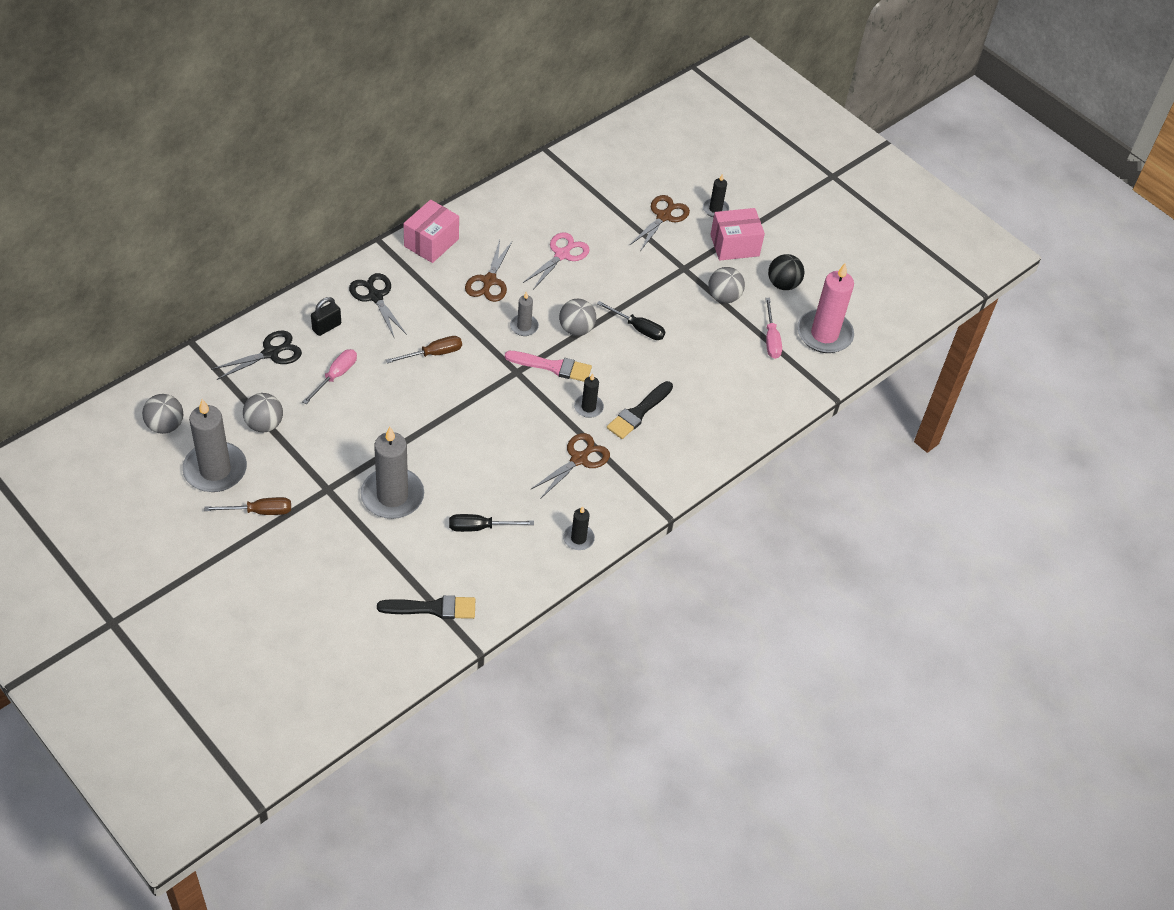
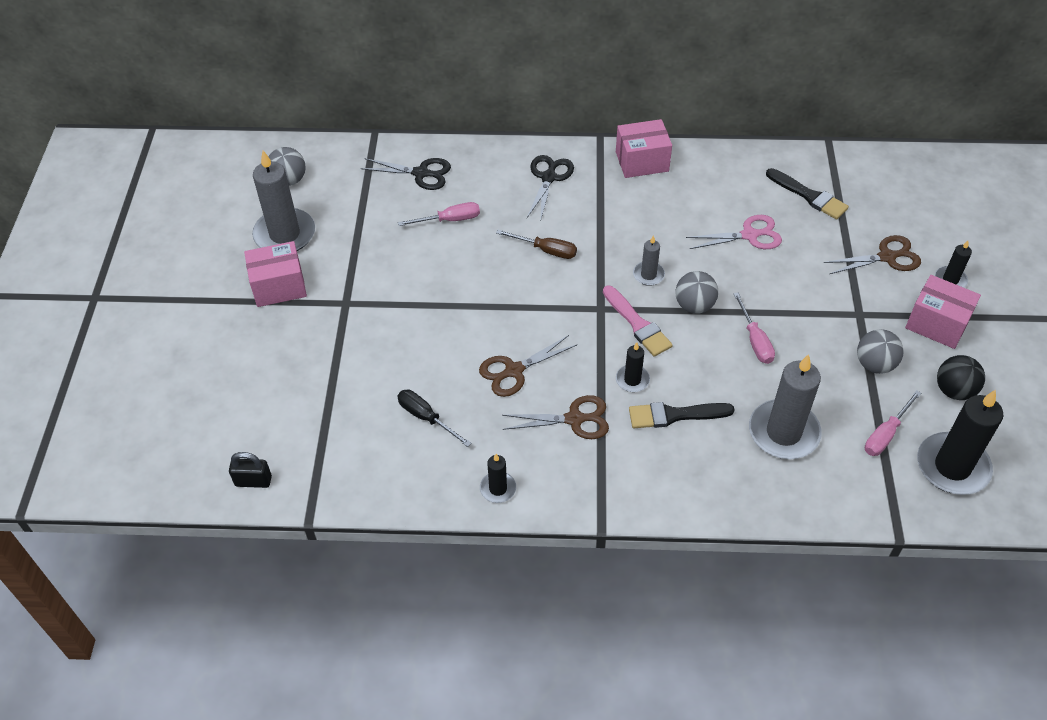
camera: 50 degrees right, 0 degrees up
brown screwdriver [204,497,291,515] -> pink box [244,241,307,307]
grey ball [243,393,283,432] -> none
black padlock [311,297,341,336] -> black padlock moved to [229,452,272,488]
grey candle [360,427,424,519] -> grey candle moved to [749,354,822,459]
black brush [377,595,475,619] -> black brush moved to [766,168,849,219]
brown scissors [465,240,512,302] -> brown scissors moved to [479,335,577,397]
black screwdriver [597,301,666,340] -> pink screwdriver [733,293,775,364]
pink candle [797,263,854,353] -> black candle [917,390,1003,495]

